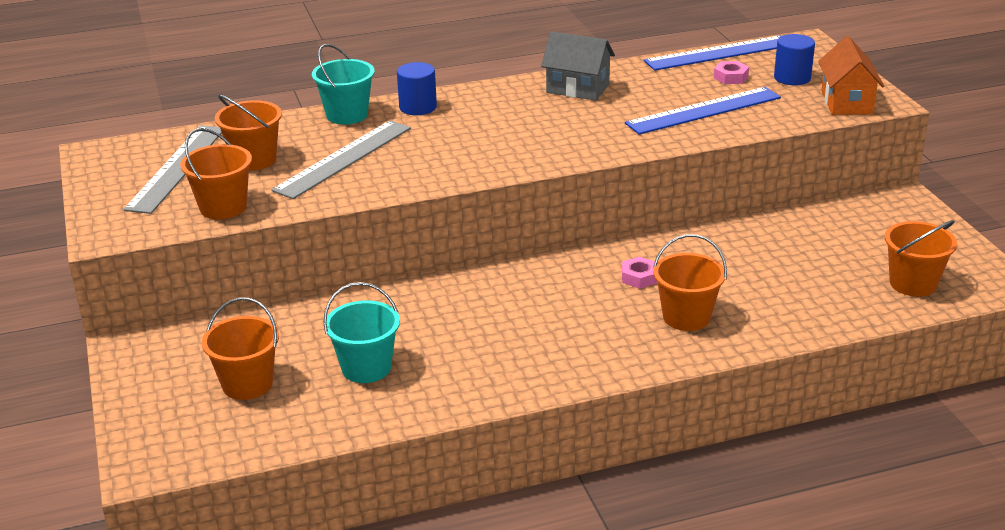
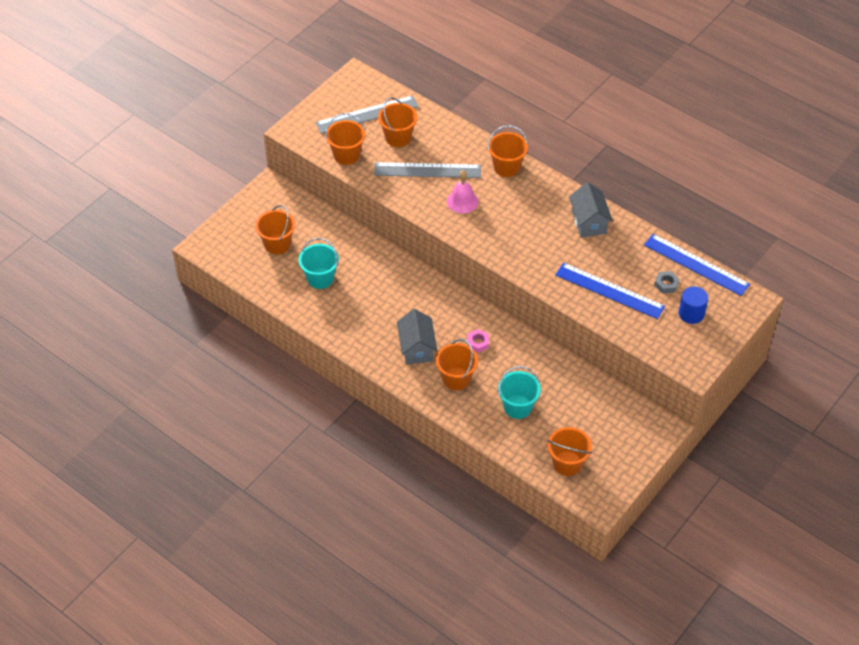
camera: 55 degrees right, 20 degrees up
turquoise bucket [312,44,375,125] -> turquoise bucket moved to [498,366,541,419]
blue cylinder [397,62,437,115] -> orange bucket [488,125,528,177]
pink nut [714,61,749,84] -> grey nut [654,271,679,293]
orange house [818,36,884,115] -> none
none -> grey house [397,309,437,365]
none -> pink bell [447,170,478,213]

